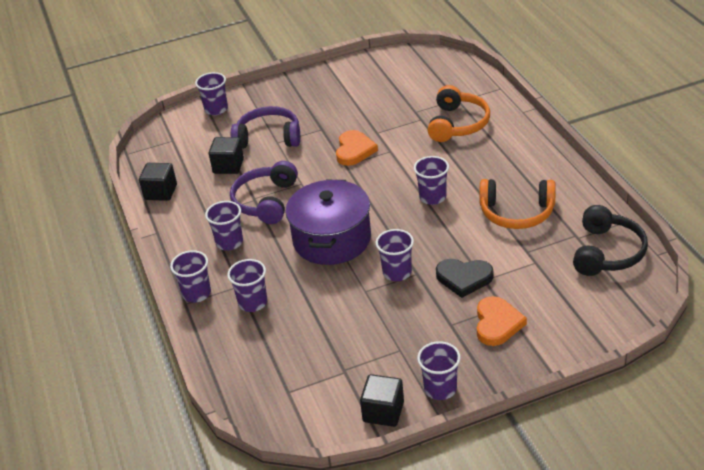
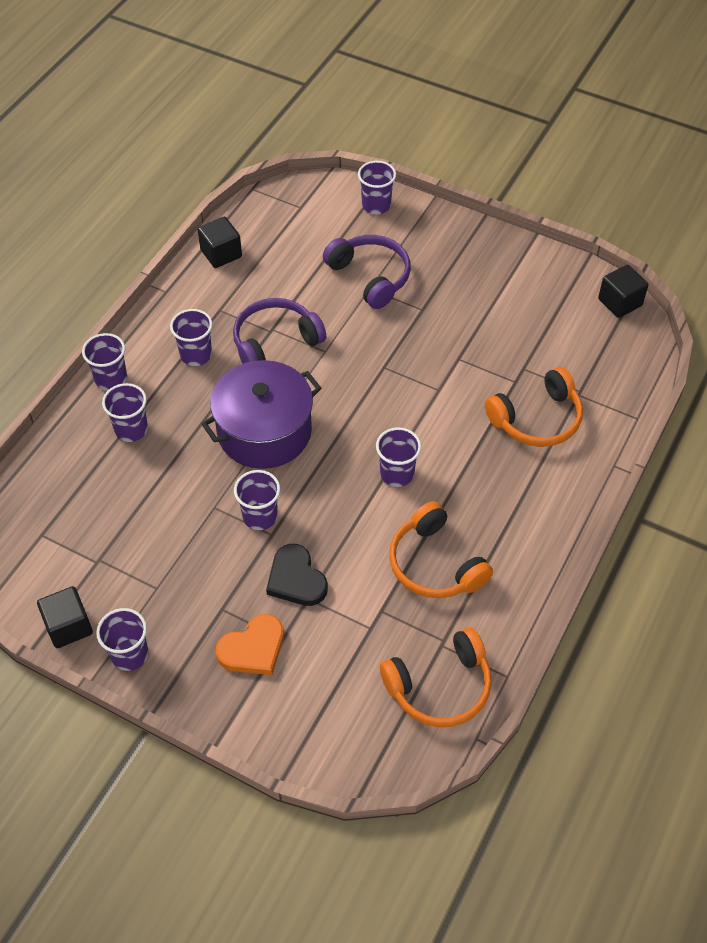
camera: 45 degrees right, 15 degrees up
black cube [209,137,244,174] -> black cube moved to [598,265,648,318]
orange heart [336,130,378,166] -> none
black headphones [573,205,648,276] -> orange headphones [380,627,492,727]

